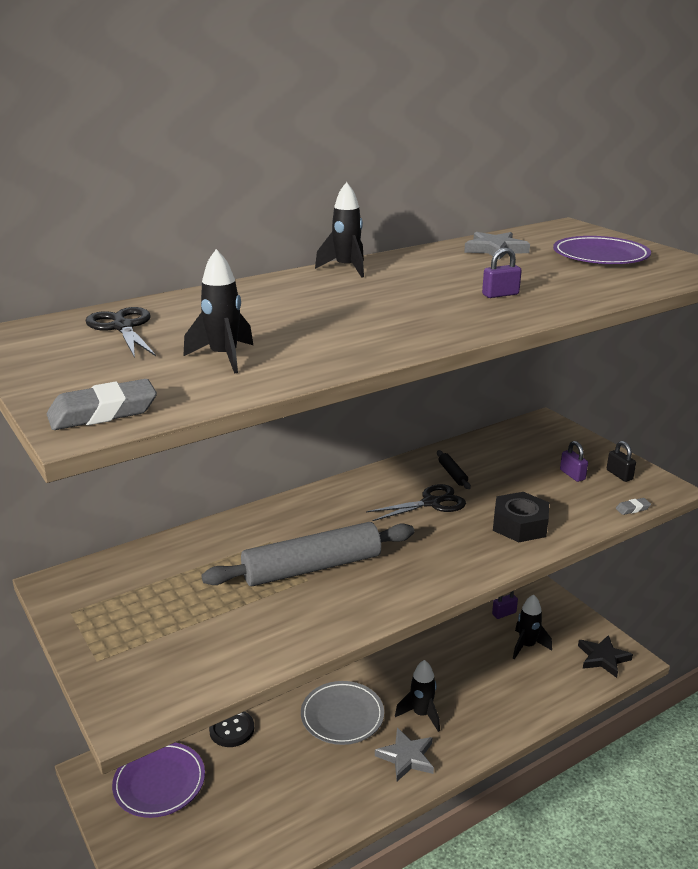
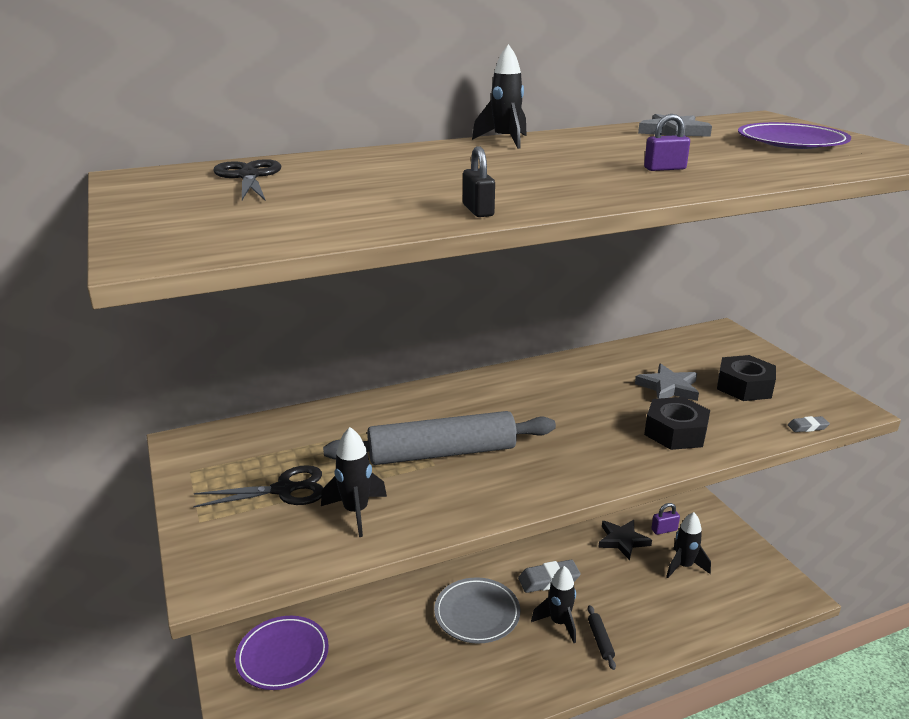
camera: 10 degrees right, 0 degrees up
grey eraser [47,379,157,430] -> grey eraser moved to [518,560,581,593]
black rocket [183,249,253,373] -> black rocket moved to [321,427,387,537]
black button [209,711,254,747] -> none
black scissors [366,484,466,521] -> black scissors moved to [193,465,323,508]
grey star [375,727,434,781] -> grey star moved to [635,364,699,401]
black rolling pin [437,450,471,489] -> black rolling pin moved to [588,605,616,670]
purple padlock [560,441,588,482] -> black nut [717,355,776,401]
black star [578,635,633,678] -> black star moved to [598,520,652,560]
black padlock [607,441,636,482] -> black padlock moved to [463,146,495,217]

